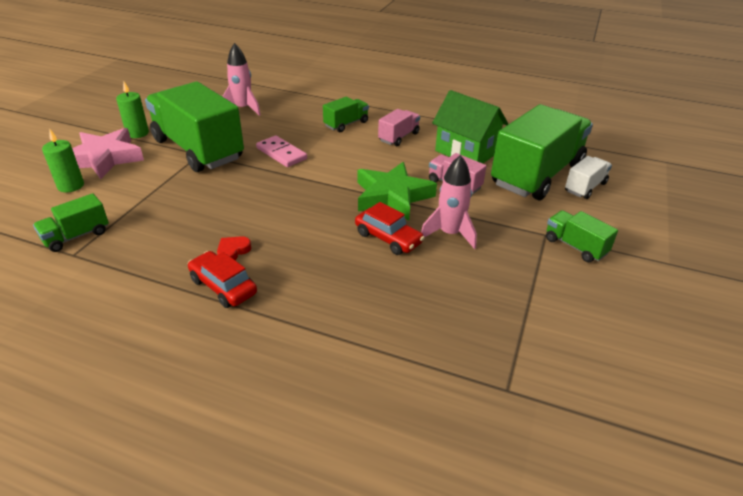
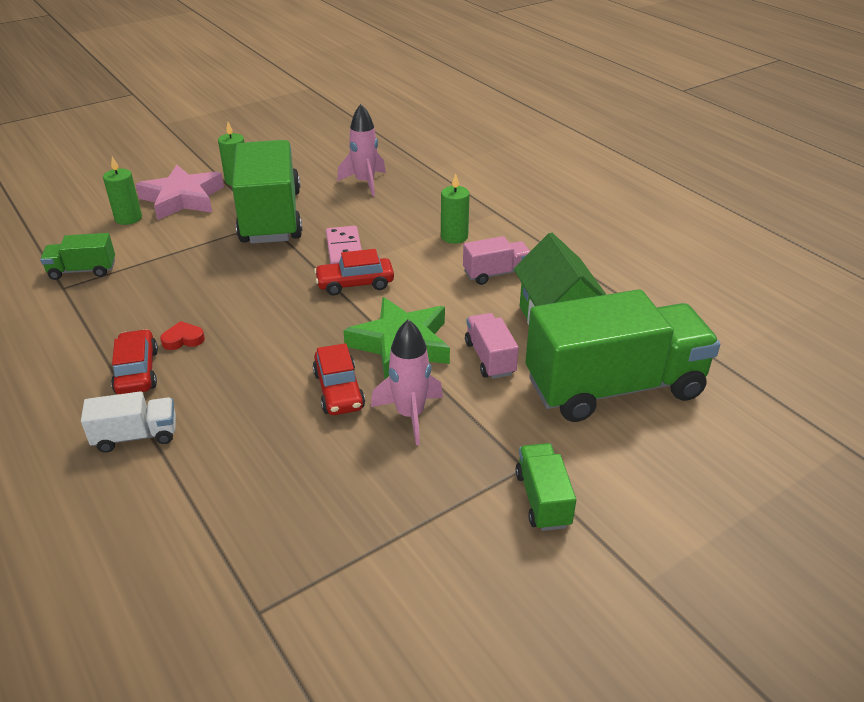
camera: 35 degrees right, 0 degrees up
green truck [323,96,369,132] -> green candle [441,174,470,244]
white truck [565,156,612,199] -> white truck moved to [81,391,176,453]
none -> red car [314,249,394,296]

